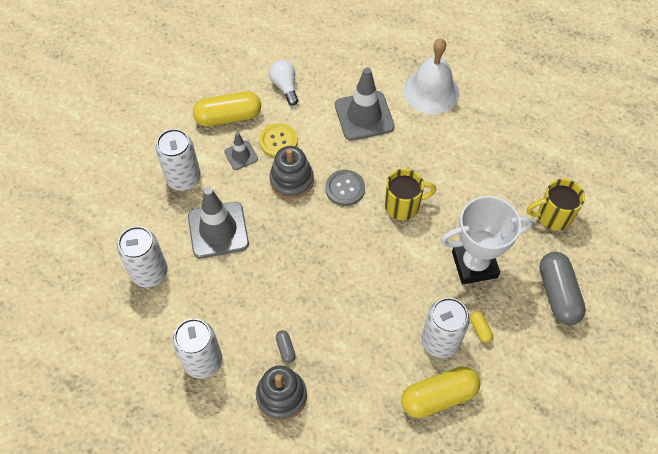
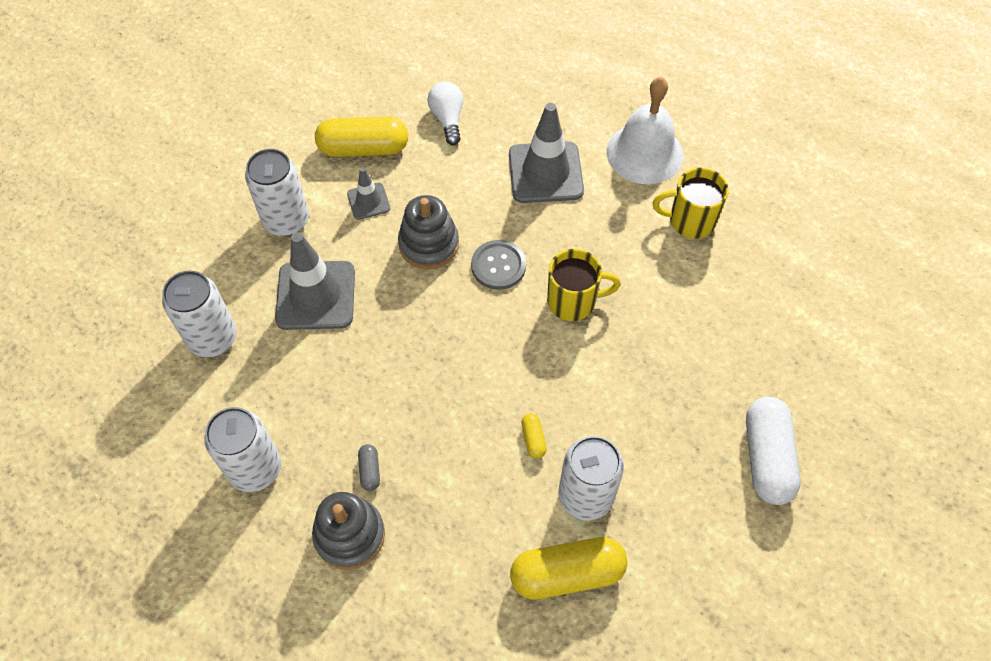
camera: 10 degrees right, 0 degrees up
yellow button [259,123,298,157] -> none
white trophy [440,196,533,284] -> none
yellow capsule [470,311,493,343] -> yellow capsule moved to [521,414,547,459]
yellow mug [527,179,585,231] -> yellow mug moved to [653,167,729,239]
grey capsule [539,252,586,325] -> white capsule [746,397,801,505]

